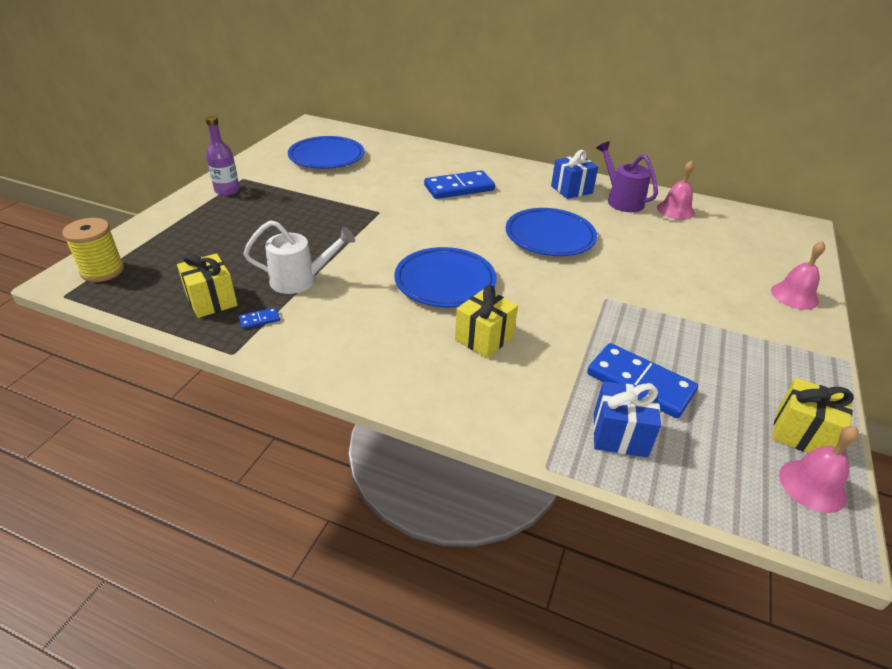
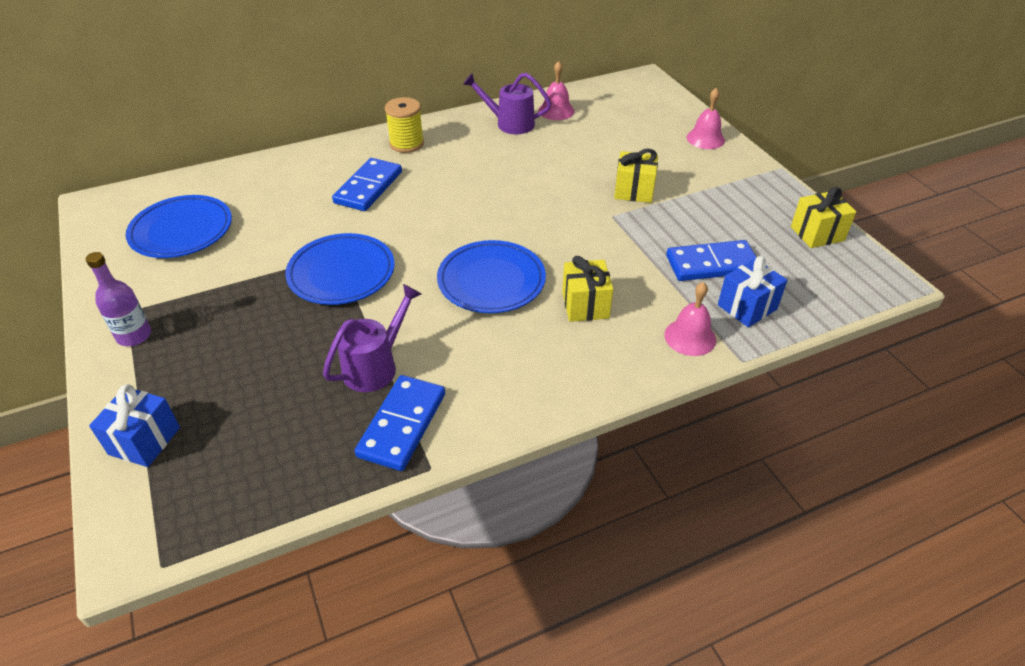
camera: 45 degrees left, 5 degrees up
yellow spool [62,218,124,282] -> yellow spool moved to [385,97,424,153]
yellow gift [177,253,238,318] -> yellow gift moved to [614,148,658,203]
blue domino [239,307,280,329] -> blue domino [355,375,445,471], size x2.39
white watering can [243,220,355,294] -> purple watering can [323,284,421,392]
blue plate [506,208,597,256] -> blue plate moved to [285,233,395,305]
blue gift [551,150,598,199] -> blue gift moved to [89,384,180,467]
pink bell [779,426,859,513] -> pink bell moved to [664,282,716,356]

